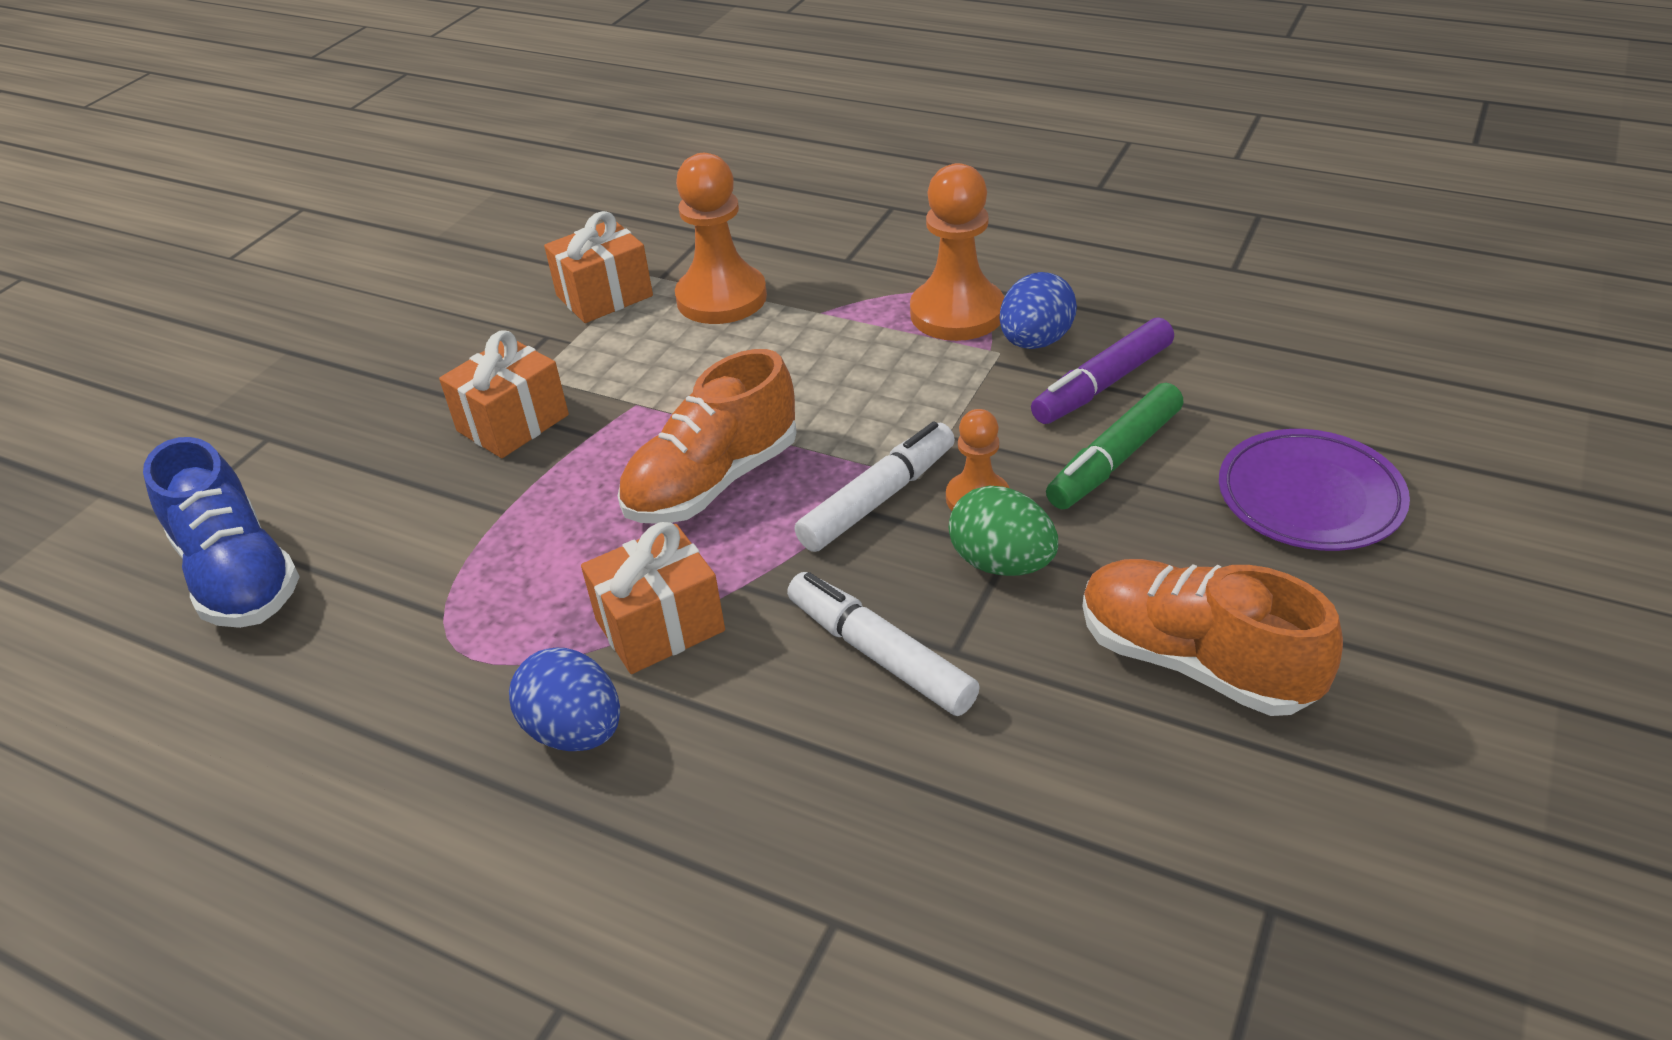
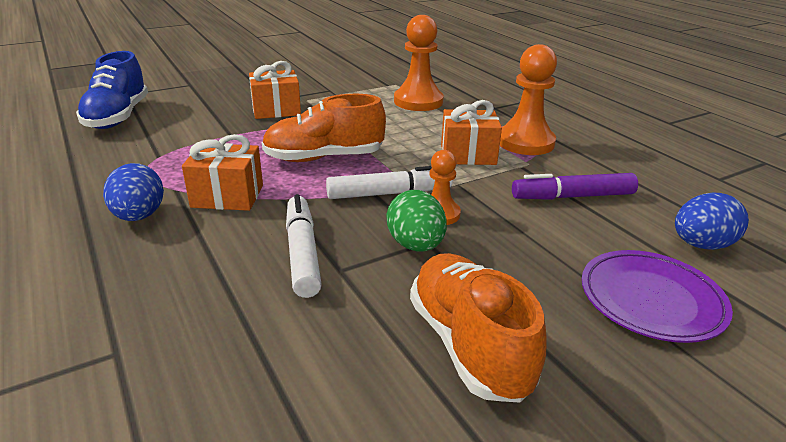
camera: 30 degrees right, 10 degrees down
orange gift [544,211,653,323] -> orange gift moved to [441,100,502,165]
blue egg [999,272,1077,349] -> blue egg moved to [675,193,749,250]
green marker [1046,383,1183,509] -> none

